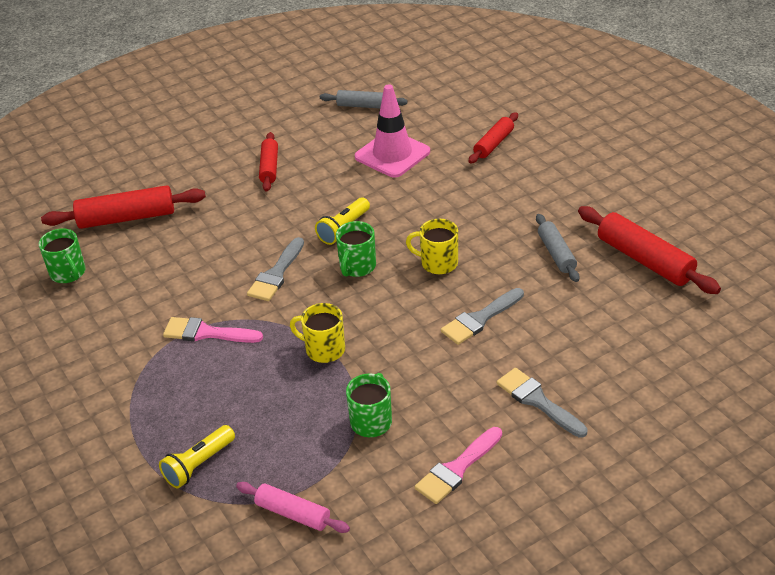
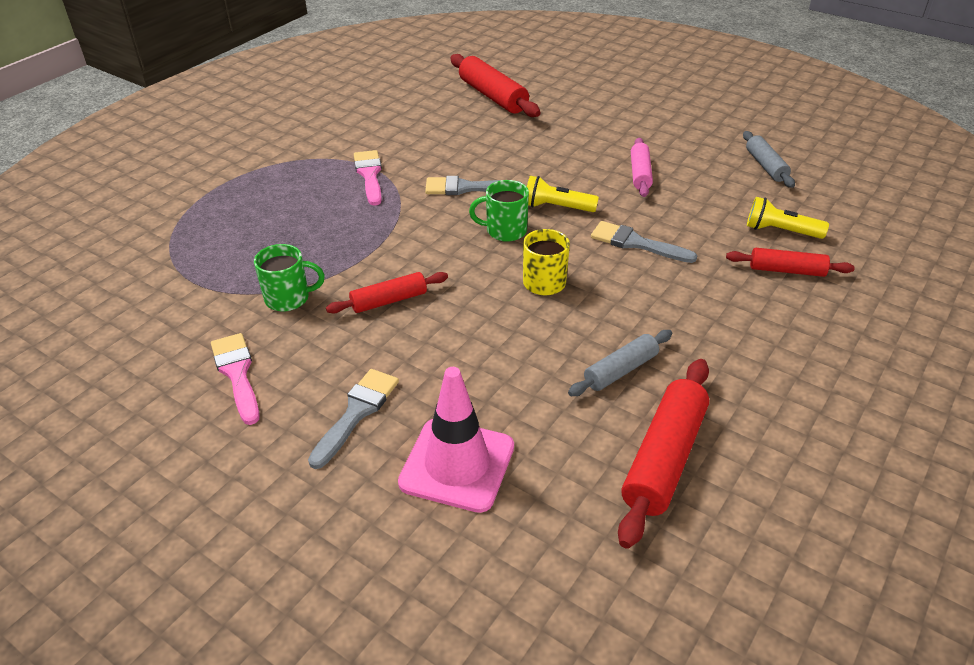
camera: 65 degrees right, 0 degrees up
green mug [39,228,86,283] -> none
yellow flashlight [159,425,235,489] -> yellow flashlight moved to [747,197,829,239]
pink rolling pin [236,482,350,533] -> pink rolling pin moved to [631,138,653,197]
red rolling pin [259,132,278,191] -> red rolling pin moved to [326,272,448,314]
yellow mug [290,303,345,363] -> none
pink traffic cone [355,84,430,178] -> pink traffic cone moved to [398,367,514,513]
pink brush [415,427,502,504] -> pink brush turned 45 degrees clockwise [211,333,260,425]
grey brush [441,288,524,345] -> grey brush moved to [591,221,697,263]

